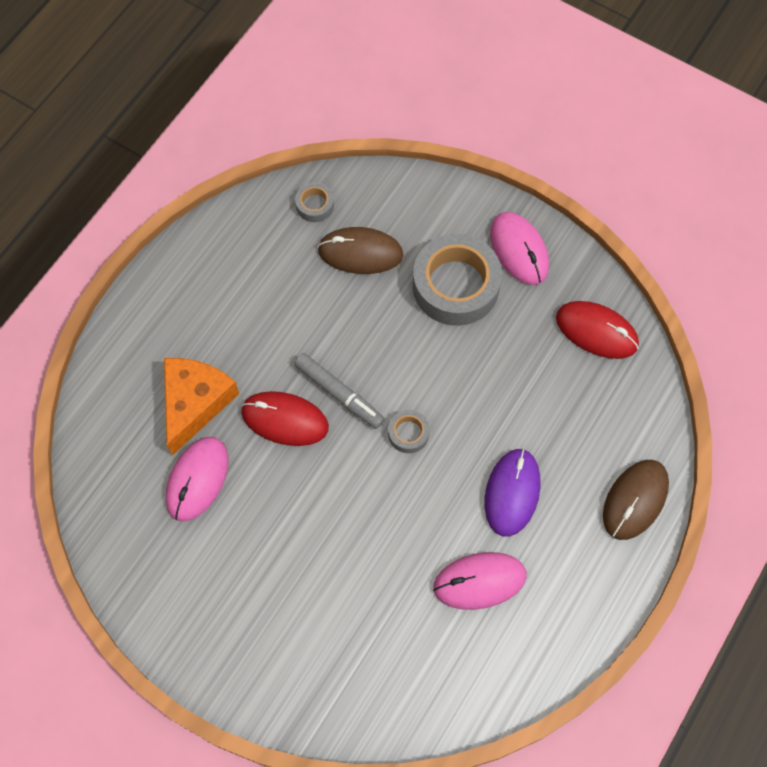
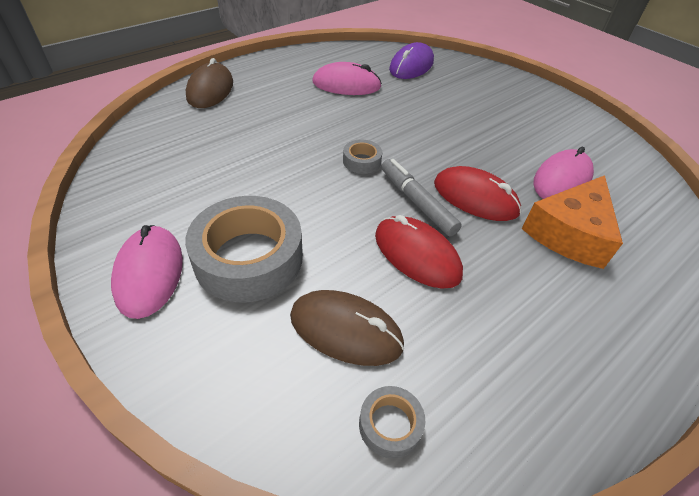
camera: 165 degrees left, 20 degrees down
purple mouse [485,448,541,537] -> purple mouse moved to [389,42,434,79]
red mouse [556,301,639,359] -> red mouse moved to [375,215,463,288]
brown mouse [603,460,669,540] -> brown mouse turned 45 degrees counterclockwise [186,58,233,108]

